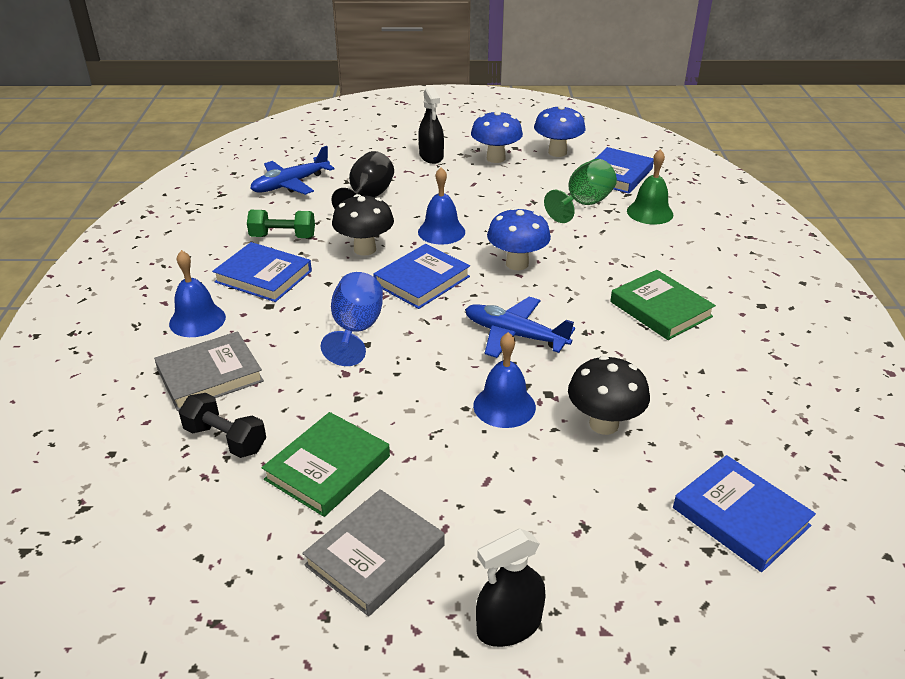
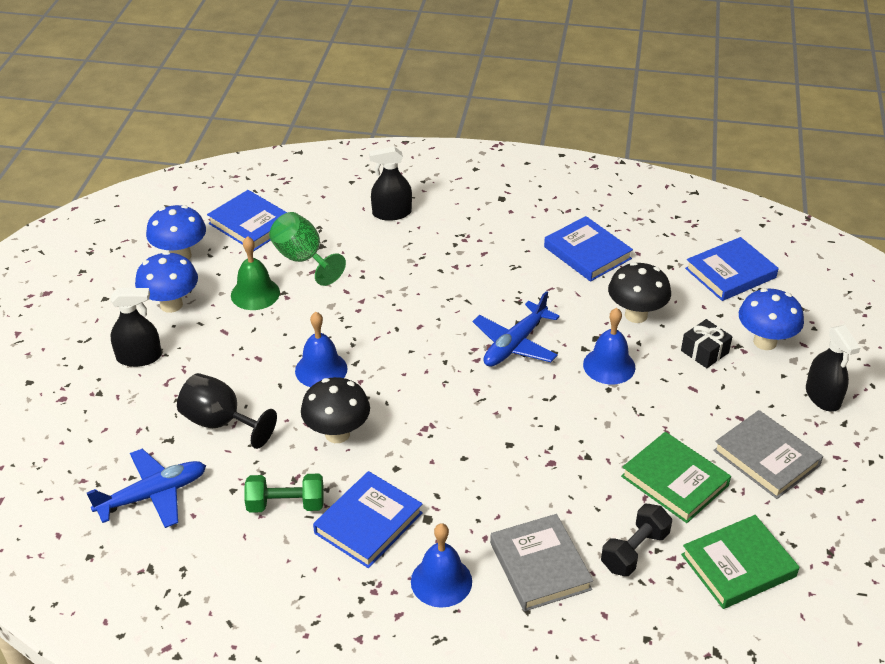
camera: 80 degrees left, 5 degrees up
green dumbbell [247,210,315,238] -> green dumbbell turned 75 degrees clockwise [244,474,324,513]
blue plane [250,146,334,195] -> blue plane turned 90 degrees counterclockwise [87,449,206,528]
blue goblet [321,272,383,366] -> none
blue book [373,244,470,309] -> blue book moved to [544,216,633,282]
blue mushroom [487,207,551,270] -> blue mushroom moved to [739,288,804,350]
green book [610,270,716,340] -> green book moved to [681,515,799,609]
green bell [627,149,673,225] -> green bell moved to [231,236,280,310]
none -> black spray bottle [369,147,412,221]
none -> black gift [681,319,733,368]

